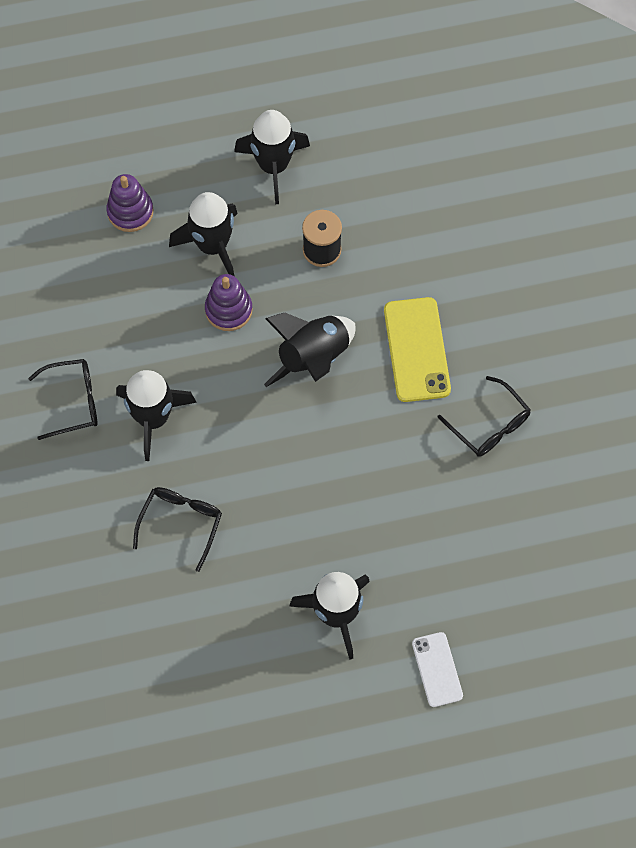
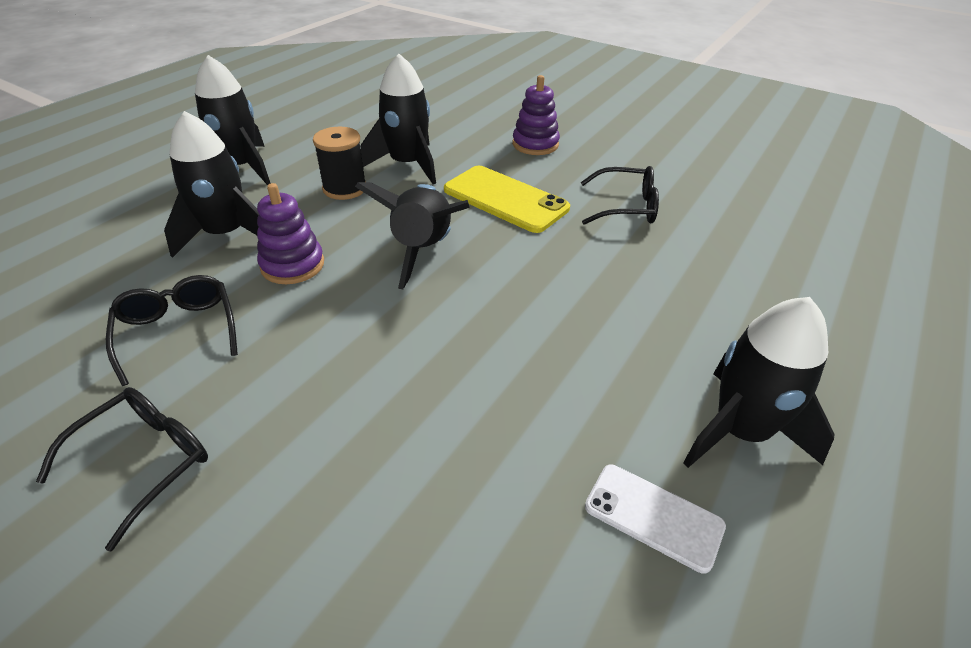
camera: 45 degrees left, 25 degrees down
purple stacking toy [106,174,154,232] -> purple stacking toy moved to [512,75,560,155]
black rocket [116,370,197,461] -> black rocket moved to [361,54,436,184]
black glasses [133,487,222,572] -> black glasses moved to [106,275,238,386]
white phone [412,632,463,707] -> white phone moved to [585,464,726,574]

